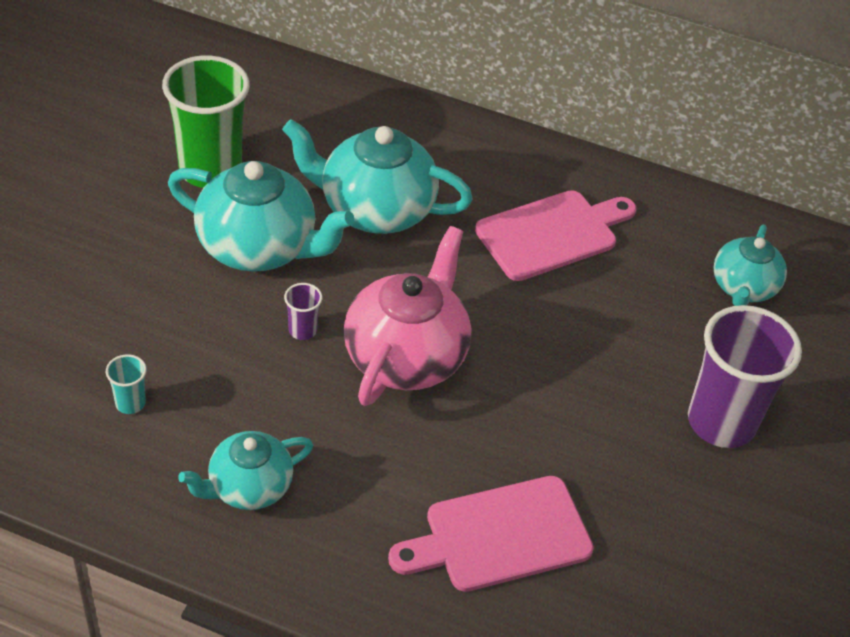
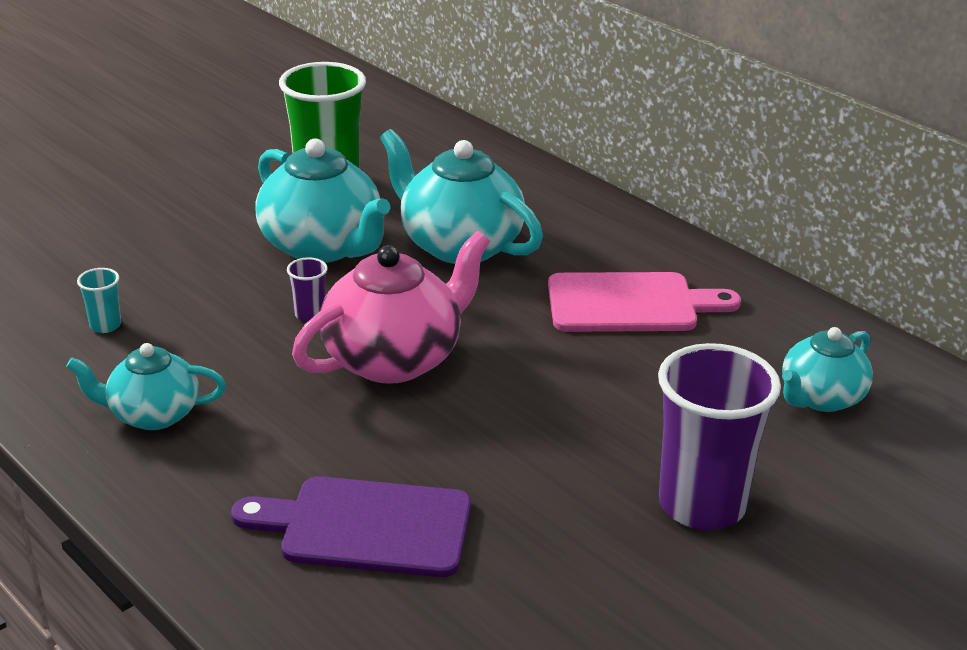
camera: 30 degrees right, 15 degrees down
pink cutting board [388,476,594,592] -> purple cutting board [231,476,471,577]

